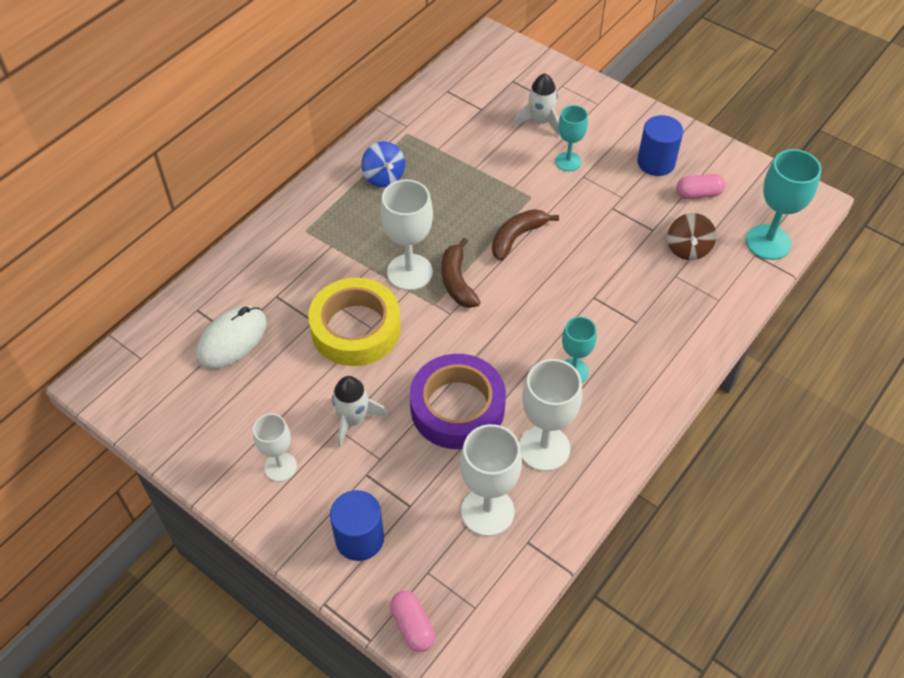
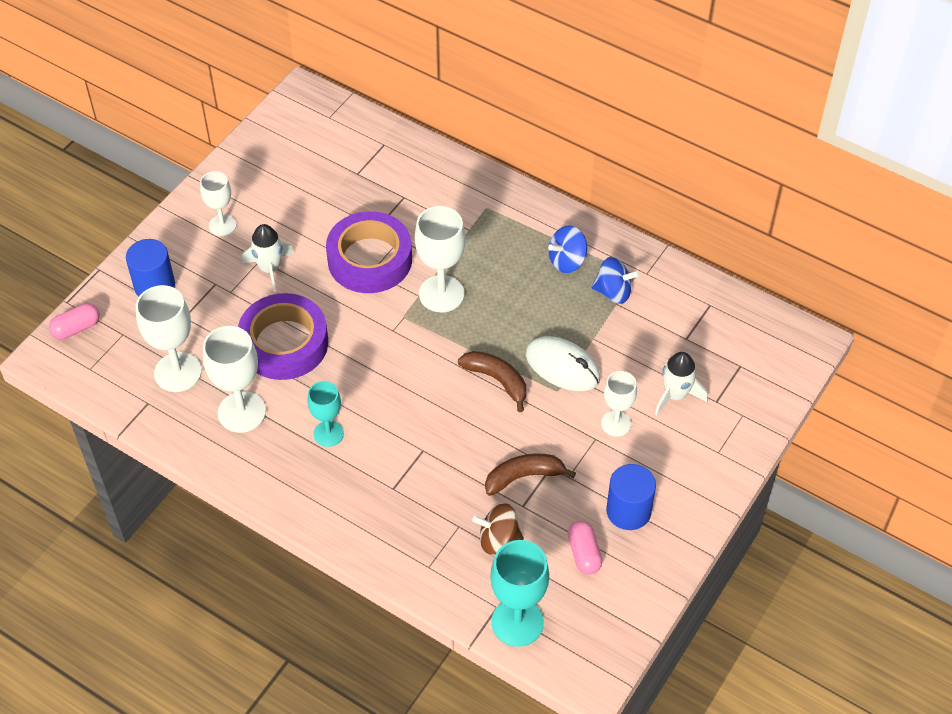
camera: 85 degrees right, 0 degrees up
white mouse [196,306,267,369] -> white mouse moved to [526,336,600,391]
yellow tape [308,278,401,366] -> purple tape [326,211,412,293]
brown banana [441,238,480,308] -> brown banana moved to [485,453,576,496]
turquoise goblet [555,105,588,171] -> white goblet [601,371,637,437]
none -> blue spinning top [592,257,640,304]

